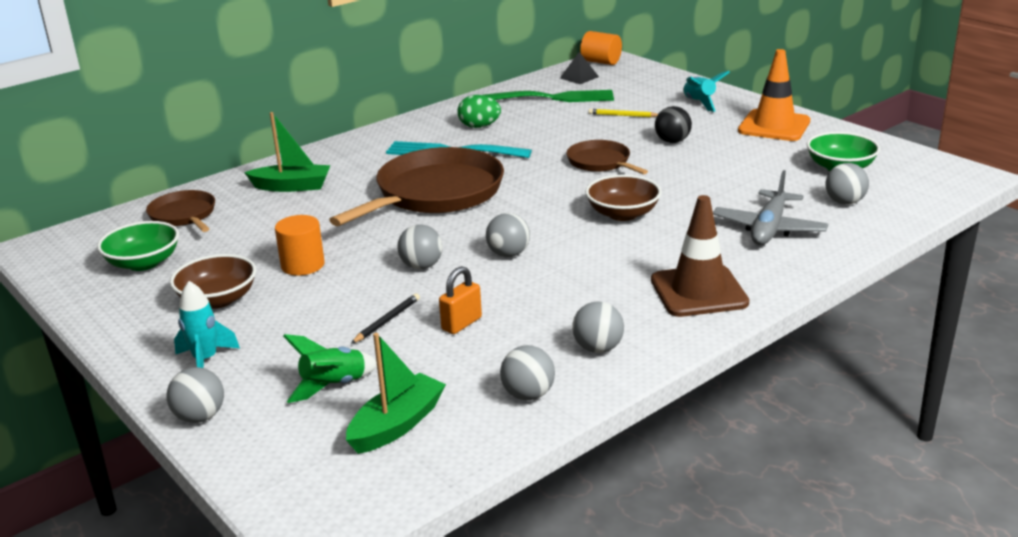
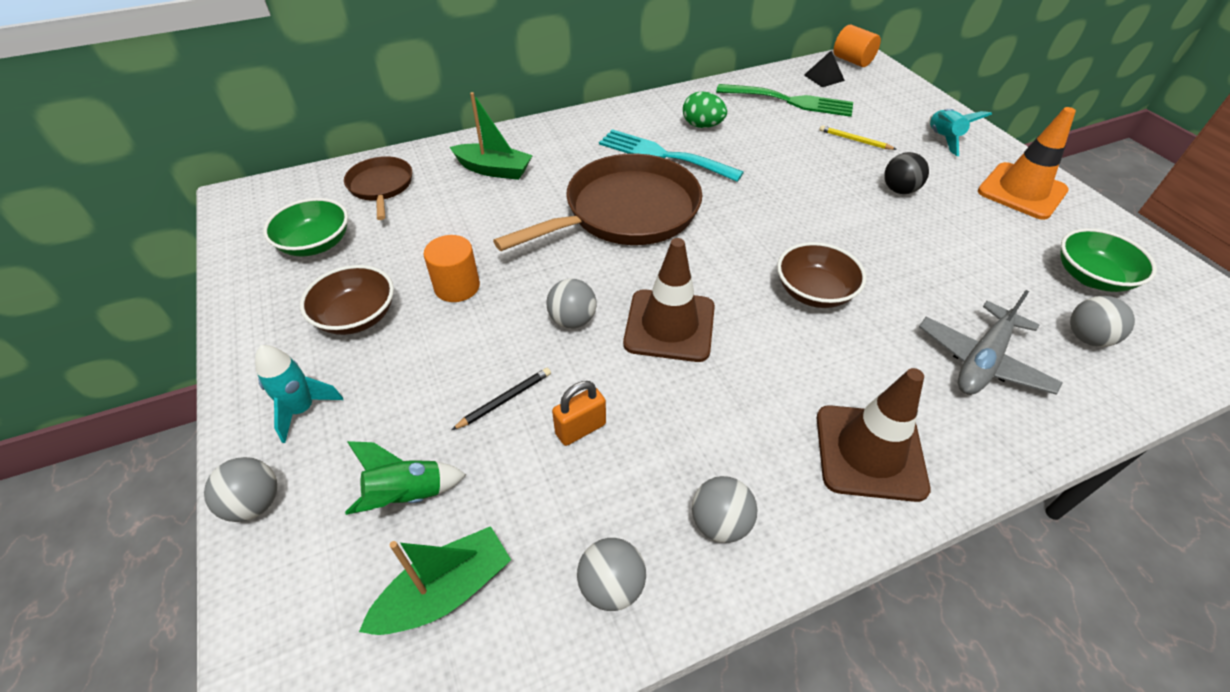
camera: 15 degrees right, 20 degrees up
grey ball [486,213,530,257] -> brown traffic cone [623,238,715,362]
brown pan [566,140,648,174] -> none

